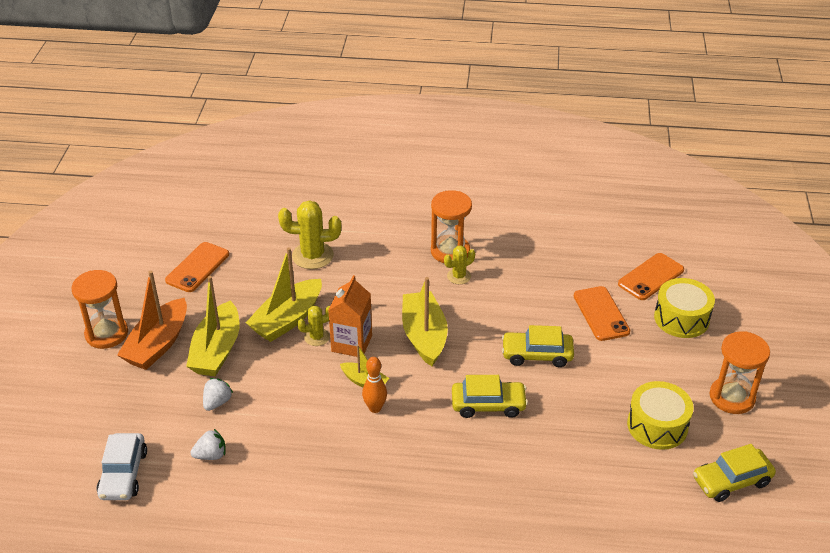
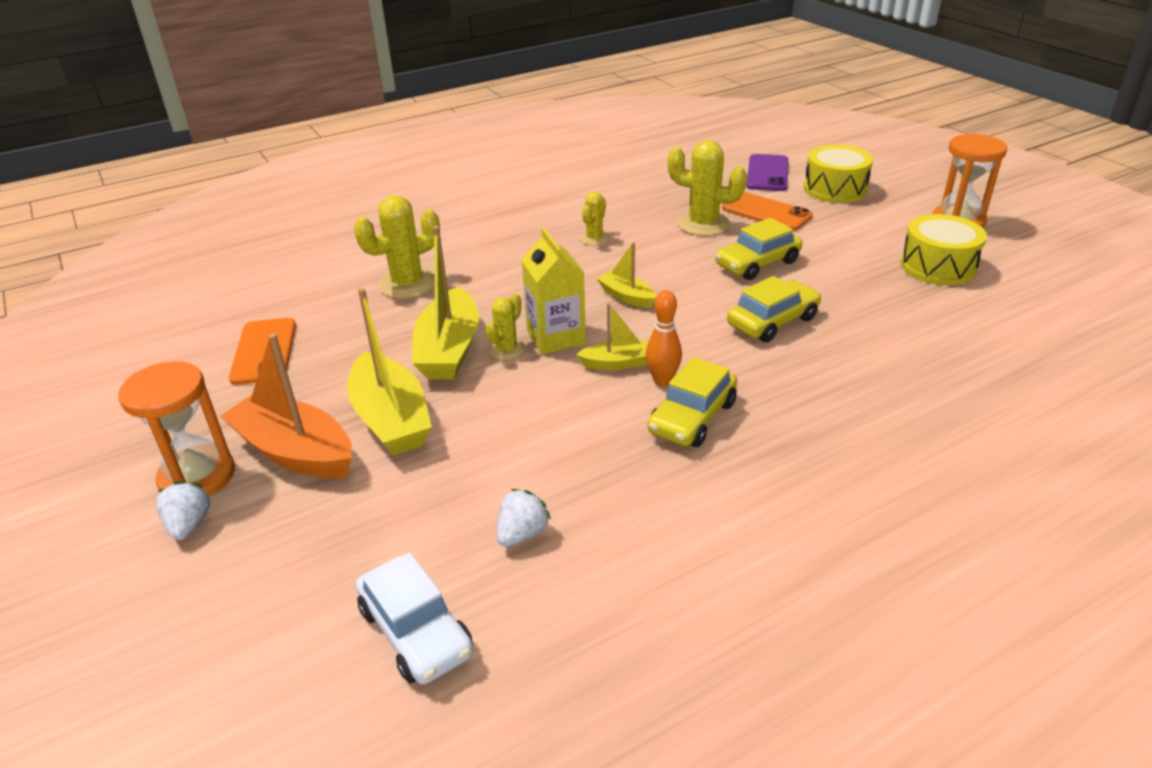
camera: 35 degrees left, 5 degrees down
orange boat [117,271,187,370] -> orange boat turned 135 degrees clockwise [220,333,352,479]
white strawberry [203,378,233,411] -> white strawberry moved to [156,481,210,540]
orange carton [328,275,372,357] -> yellow carton [522,228,586,354]
yellow boat [402,277,448,366] -> yellow boat [597,242,656,308], size x0.54
orange hourglass [431,190,472,263] -> none
orange phone [618,253,684,300] -> purple phone [746,154,788,191]
yellow car [693,444,776,502] -> yellow car moved to [648,357,737,447]
none -> yellow cactus [668,140,747,236]

